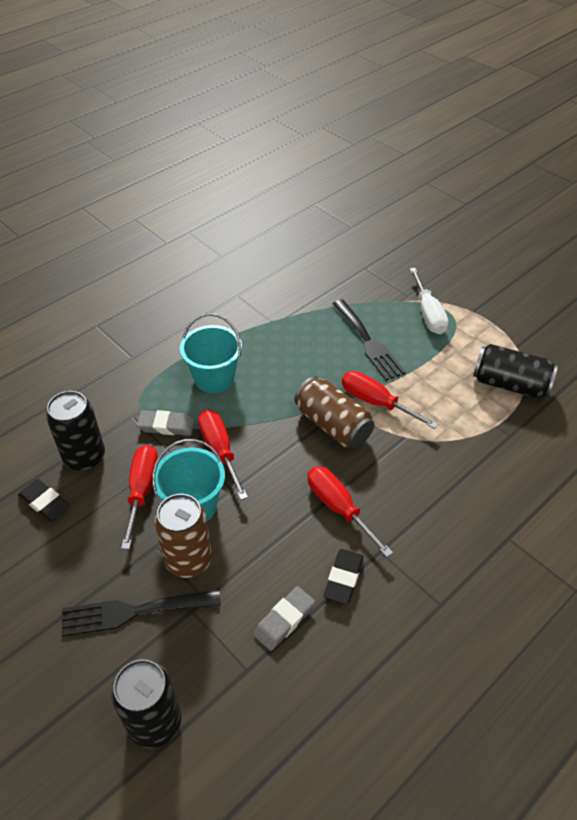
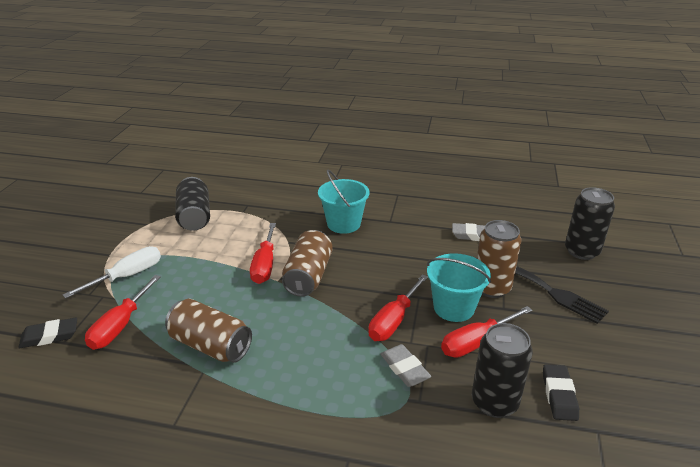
camera: 125 degrees left, 15 degrees down
turquoise bucket [180,313,242,393] -> turquoise bucket moved to [318,170,370,234]
red screwdriver [308,466,393,557] -> red screwdriver moved to [85,275,161,350]
black eraser [324,549,364,605] -> black eraser moved to [18,317,77,348]
black fork [333,299,406,381] -> none
none -> brown can [165,299,252,363]

